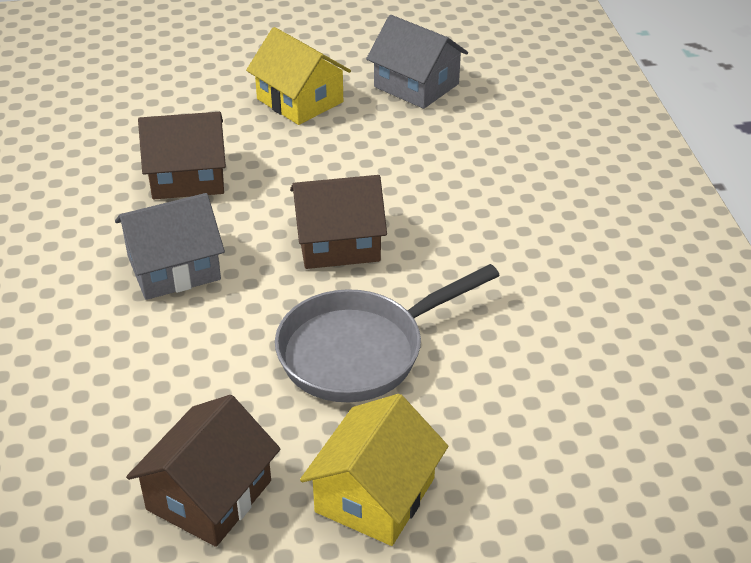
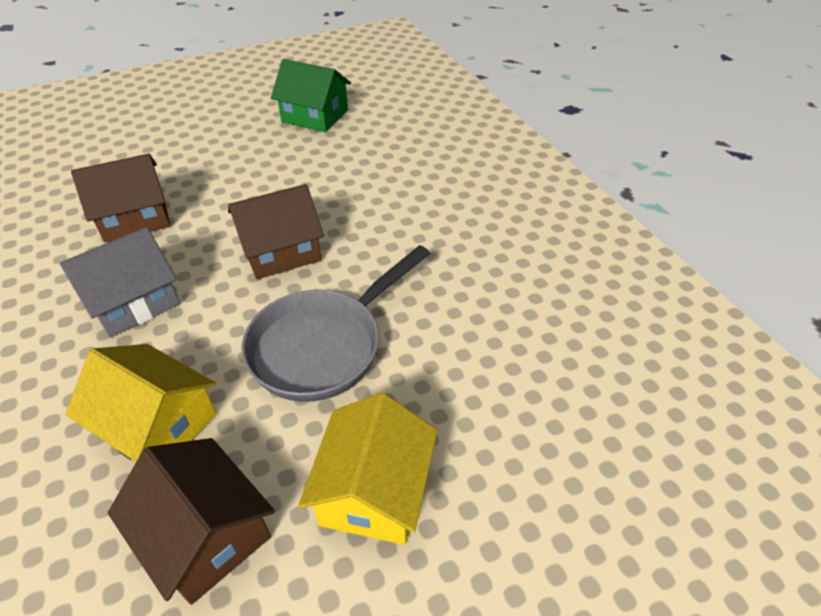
camera: 15 degrees left, 5 degrees up
brown house [126,395,280,547] -> brown house turned 60 degrees counterclockwise [108,438,275,605]
yellow house [246,27,351,125] -> yellow house moved to [65,344,216,462]
grey house [366,15,468,109] -> green house [271,59,351,132]

